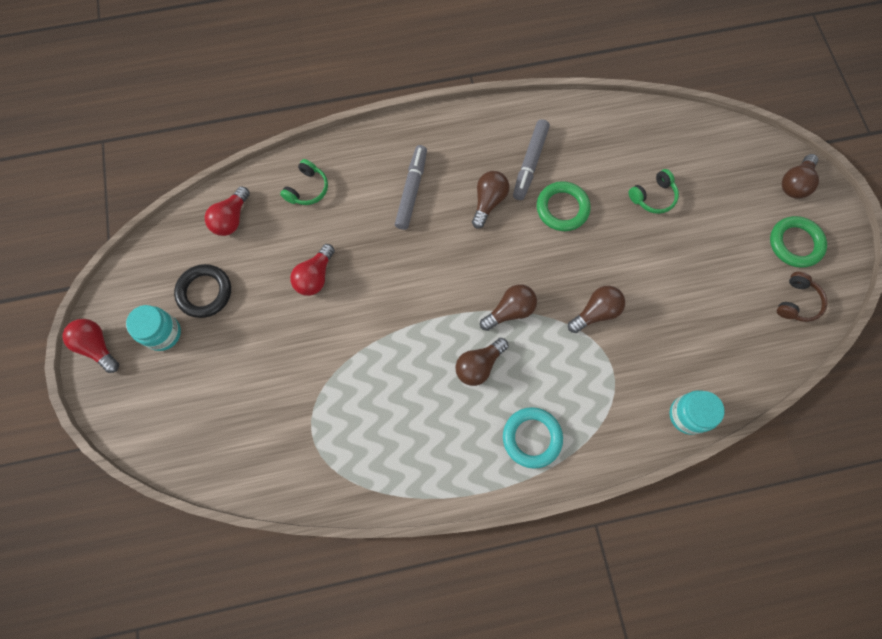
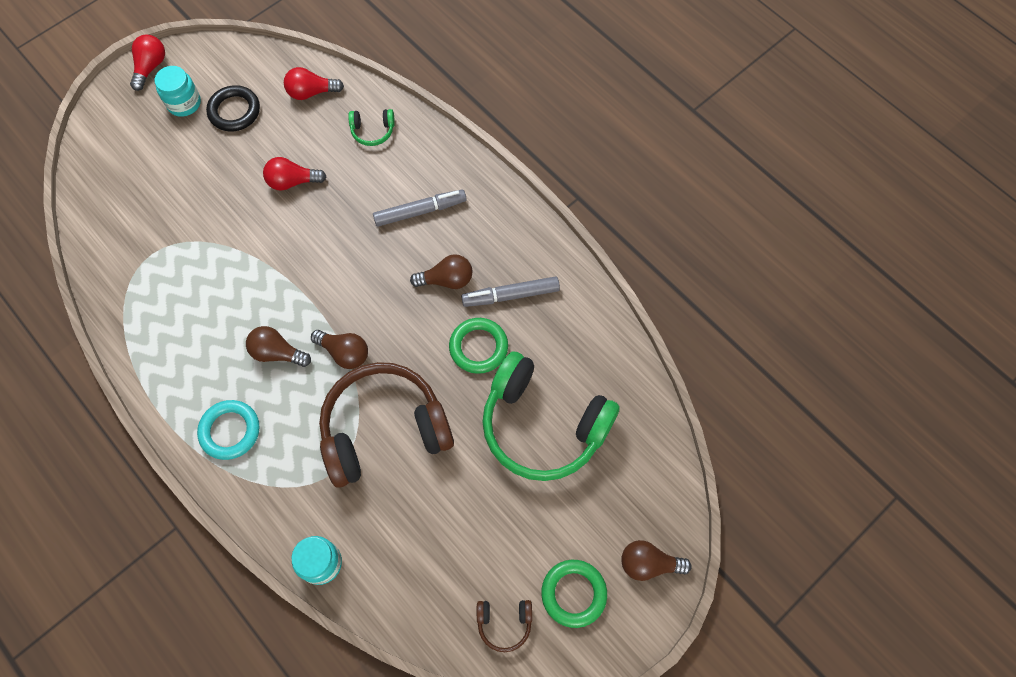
camera: 60 degrees right, 5 degrees down
brown light bulb [568,286,625,333] -> brown headphones [319,362,454,488]
green headphones [628,169,679,214] -> green headphones [482,351,620,481], size x2.42

